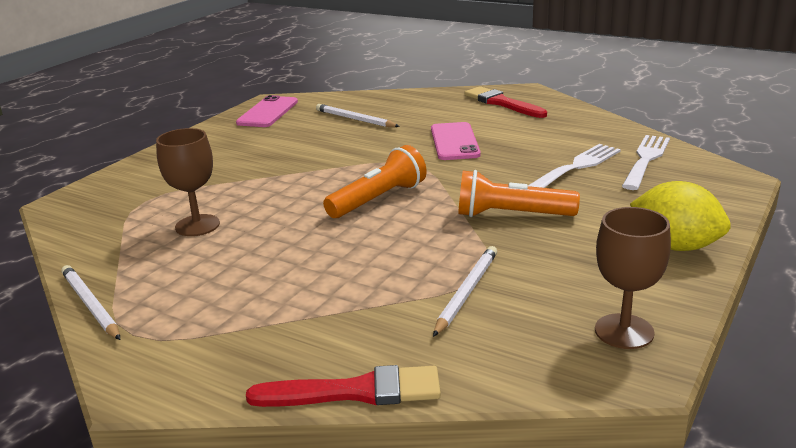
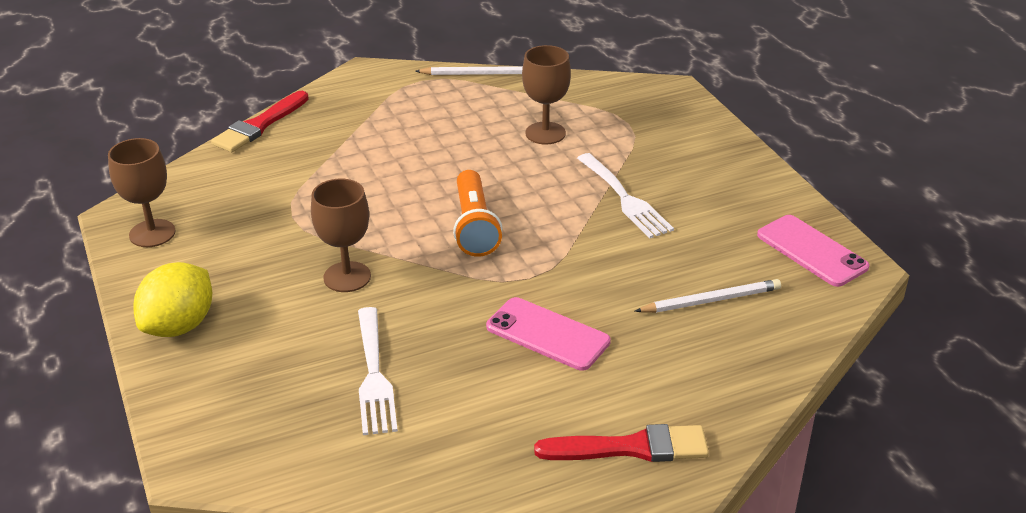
camera: 125 degrees right, 10 degrees up
white pencil [433,246,497,337] -> none
orange flashlight [458,170,580,217] -> brown goblet [311,179,371,292]
white fork [622,135,670,190] -> white fork moved to [577,153,674,238]
yellow lemon [630,181,731,251] -> yellow lemon turned 45 degrees counterclockwise [133,262,212,337]

